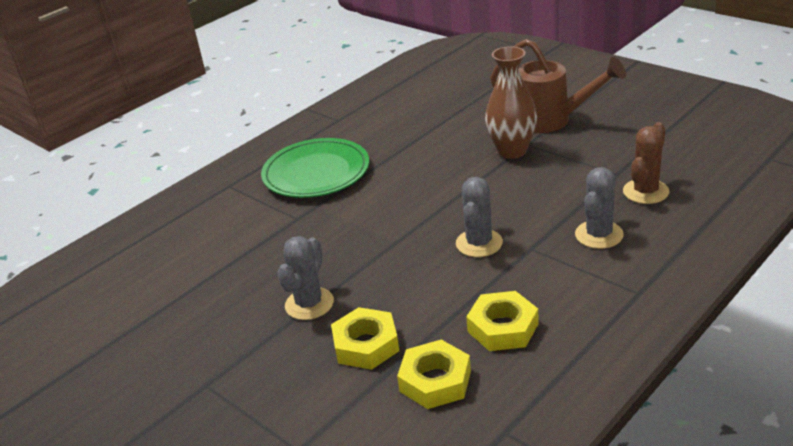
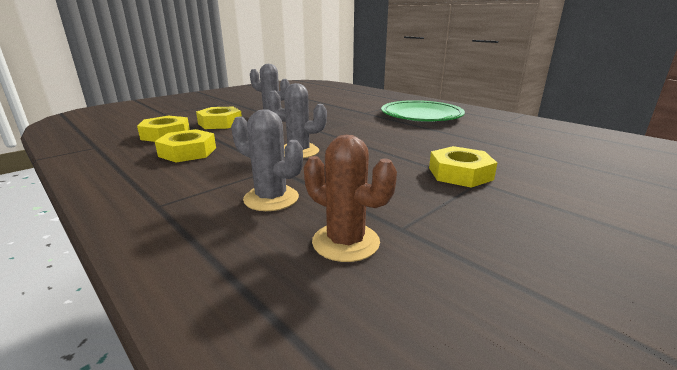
camera: 90 degrees right, 10 degrees down
brown vase [485,46,537,159] -> yellow nut [429,146,497,188]
brown watering can [490,39,626,133] -> none

